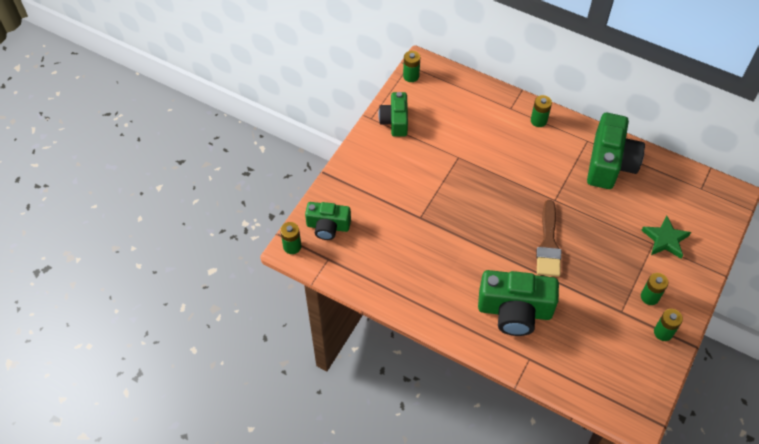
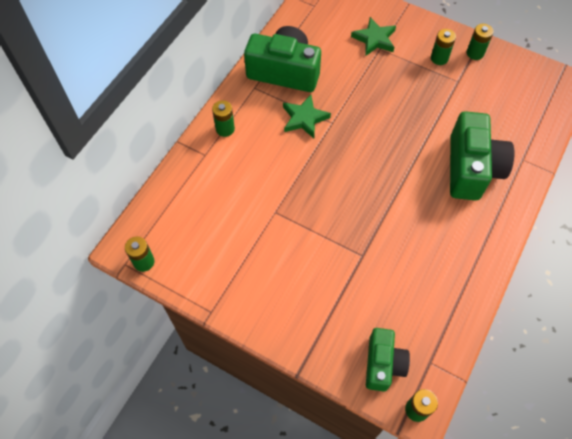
camera: 90 degrees left, 5 degrees up
green camera [378,92,408,137] -> none
brown brush [536,200,561,277] -> none
none -> green star [283,95,331,138]

